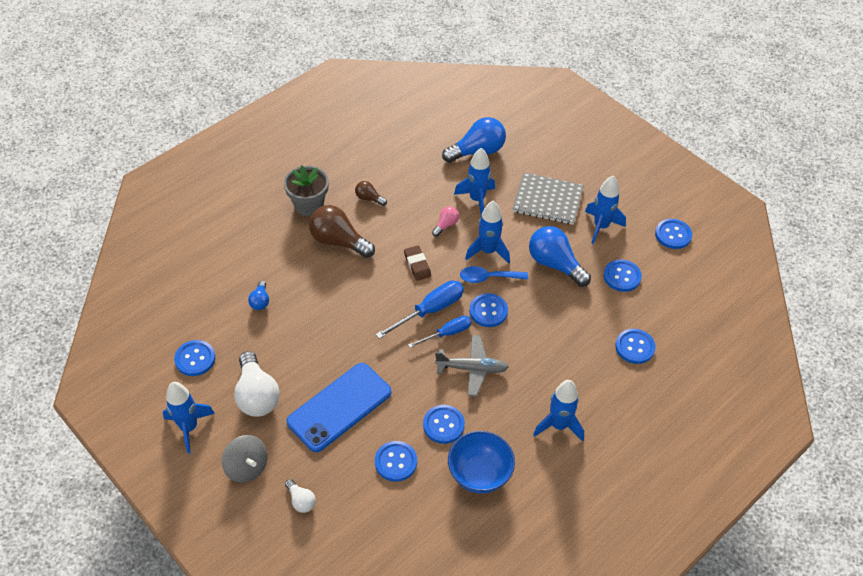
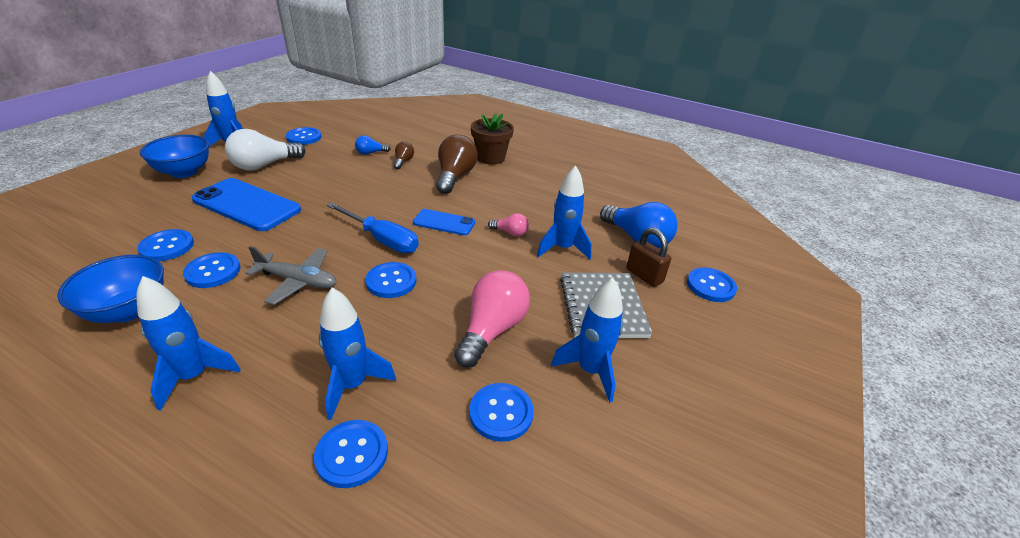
camera: 70 degrees right, 15 degrees down
grey spinning top [222,435,268,483] -> blue bowl [140,135,209,178]
grey flower pot [284,165,329,216] -> brown flower pot [471,113,514,165]
white light bulb [285,479,316,513] -> none
brown light bulb [355,181,387,206] -> brown light bulb moved to [393,141,414,169]
brown eraser [404,245,431,281] -> blue phone [413,209,475,235]
blue screwdriver [408,316,471,348] -> none
grey plane [435,335,509,396] -> grey plane turned 60 degrees counterclockwise [245,246,337,305]
blue spoon [460,266,528,283] -> none
blue rocket [465,201,510,264] -> blue rocket moved to [319,287,396,420]
blue light bulb [529,226,591,287] -> pink light bulb [454,270,530,367]
blue button [655,219,692,249] -> blue button moved to [687,267,737,302]
none -> brown padlock [626,228,671,287]

